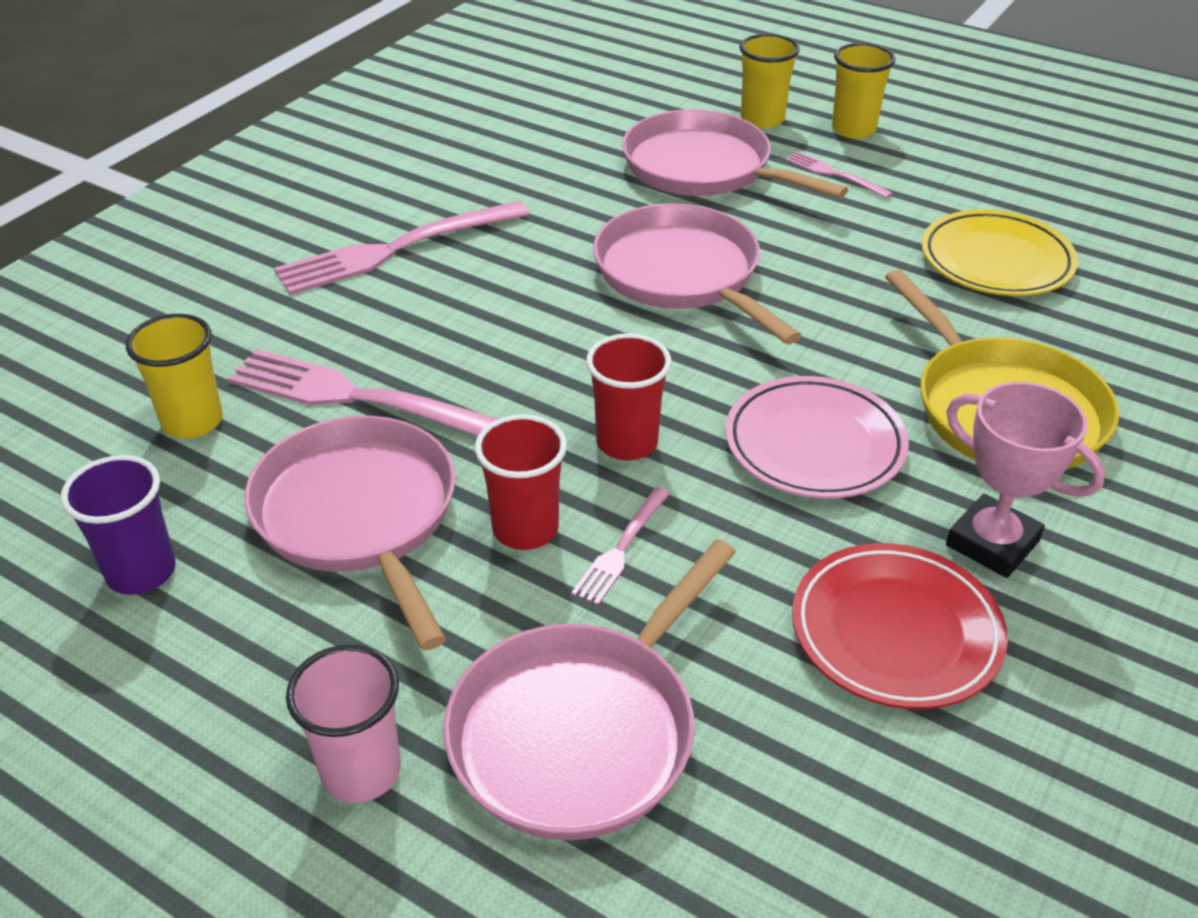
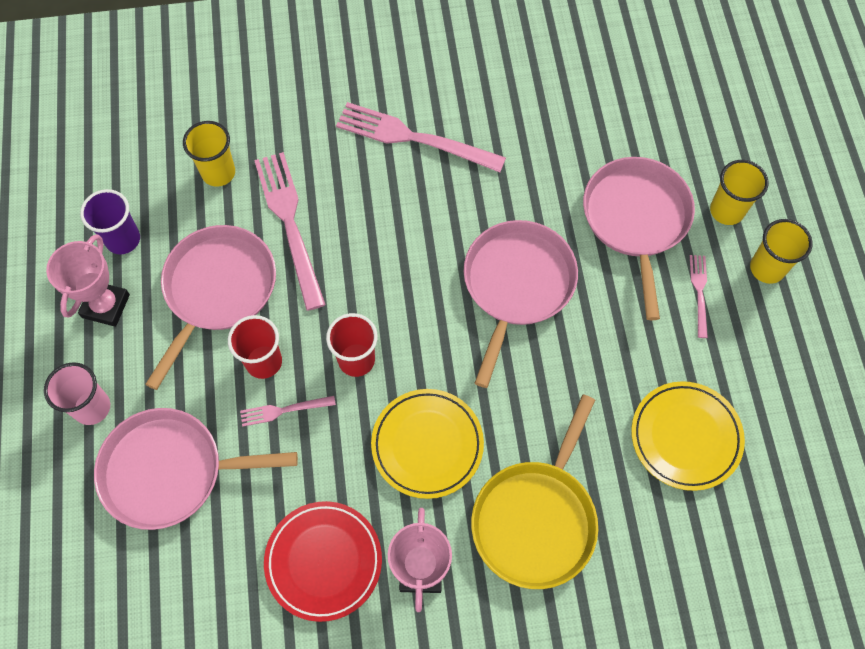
camera: 50 degrees right, 25 degrees up
pink plate [725,376,909,499] -> yellow plate [371,389,484,499]
none -> pink trophy [46,234,130,327]

